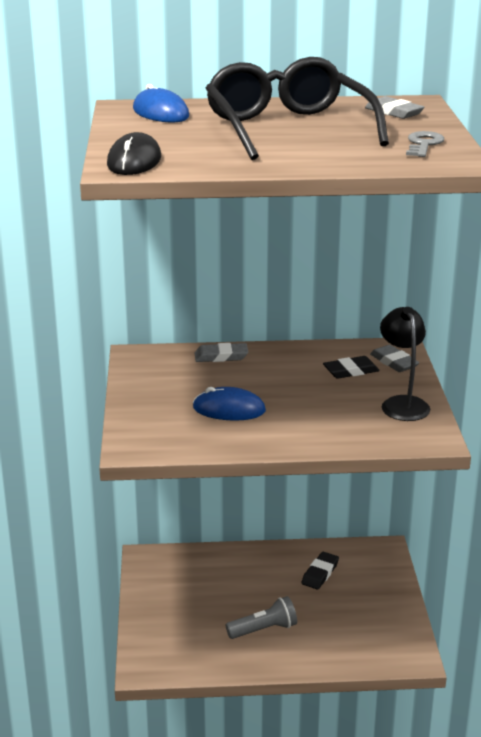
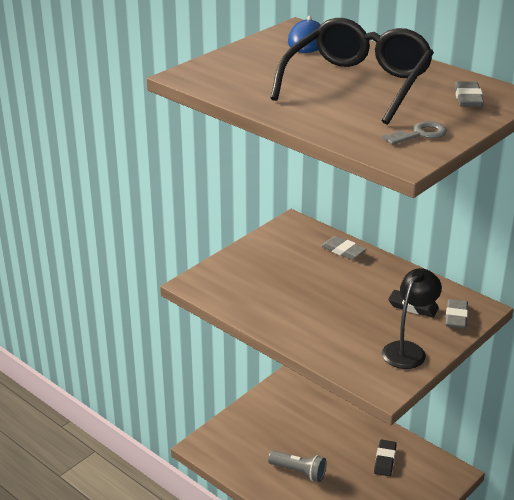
camera: 45 degrees right, 5 degrees up
black mouse [107,132,161,175] -> none
blue mouse [193,387,266,421] -> none
black eraser [302,552,339,589] -> black eraser turned 60 degrees counterclockwise [374,439,397,476]

